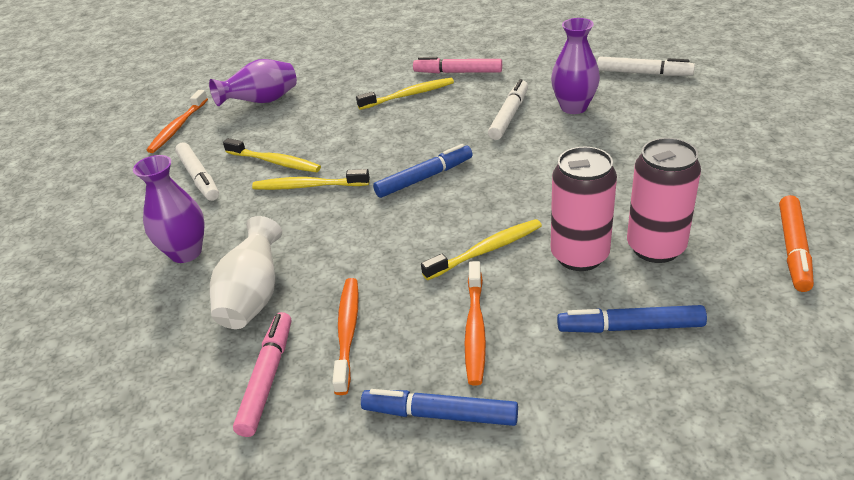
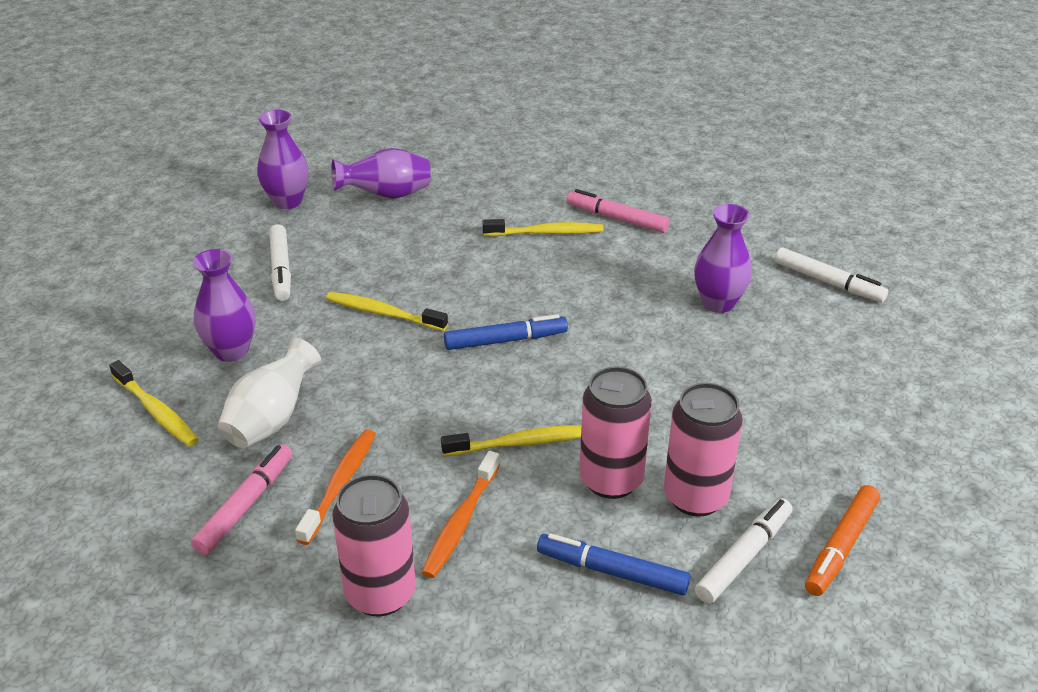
camera: 15 degrees right, 0 degrees up
orange toothbrush [146,90,208,153] -> purple vase [257,110,309,209]
yellow toothbrush [223,138,321,172] -> yellow toothbrush moved to [109,360,199,446]
blue marker [361,389,518,426] -> pink can [332,474,416,616]
white marker [488,79,528,140] -> white marker moved to [695,498,792,604]

